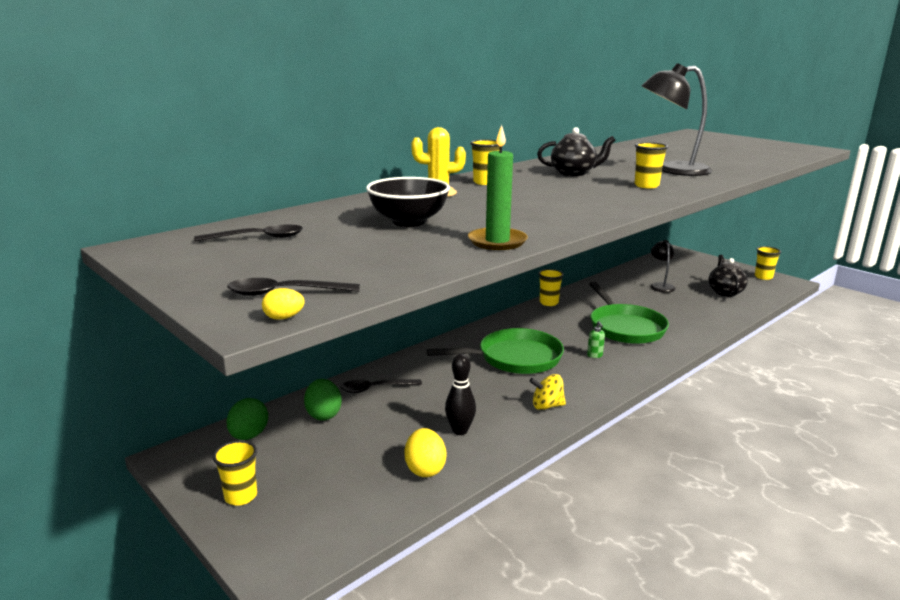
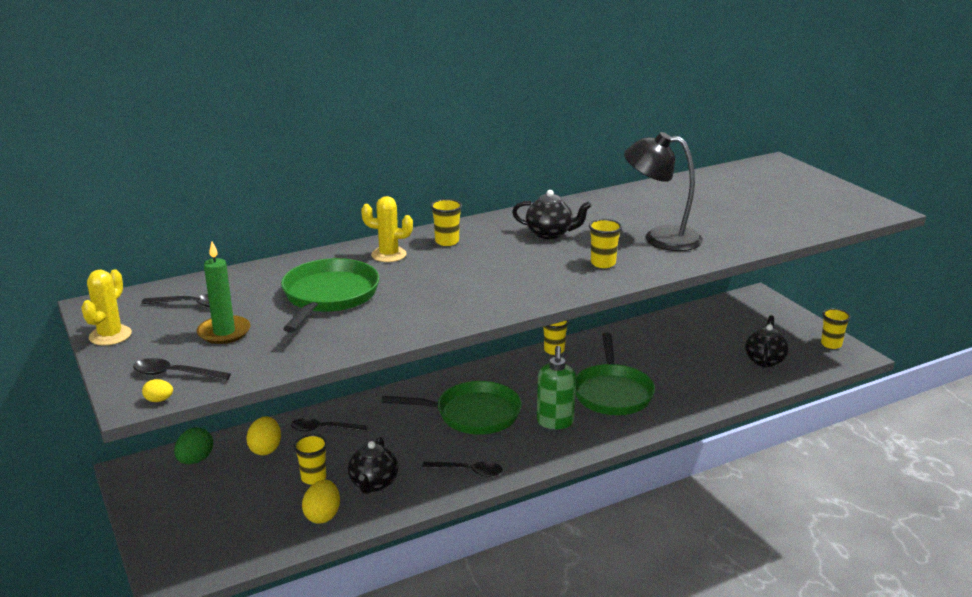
camera: 15 degrees right, 5 degrees up
yellow cup [213,440,257,506] -> yellow cup moved to [294,434,327,485]
green egg [304,379,342,421] -> yellow egg [246,416,281,455]
black bowl [366,177,450,227] -> green pan [281,258,379,333]
black bowling pin [445,354,476,435] -> black teapot [348,437,399,494]
green candle [468,125,528,250] -> green candle moved to [197,242,251,344]
yellow spinning top [529,374,566,410] -> black spoon [422,462,503,477]
green soap dispenser [587,321,605,358] -> green soap dispenser [537,346,576,429], size x2.27
black lamp [650,240,676,293] -> none
none -> yellow cactus [81,270,132,346]

